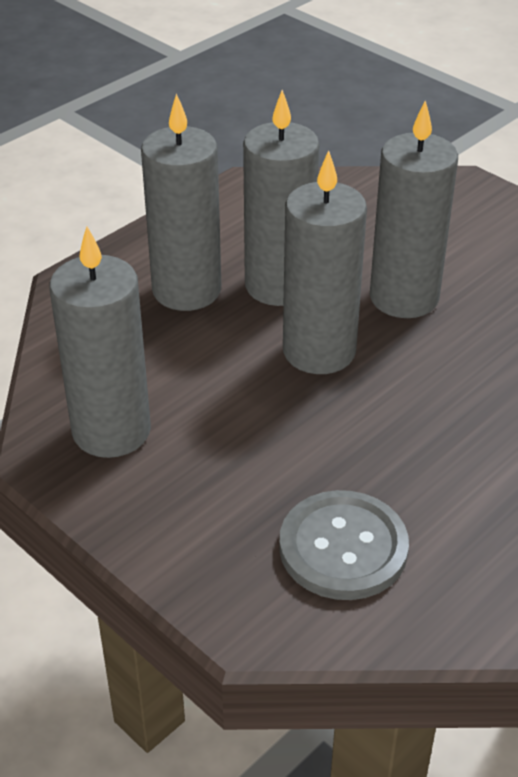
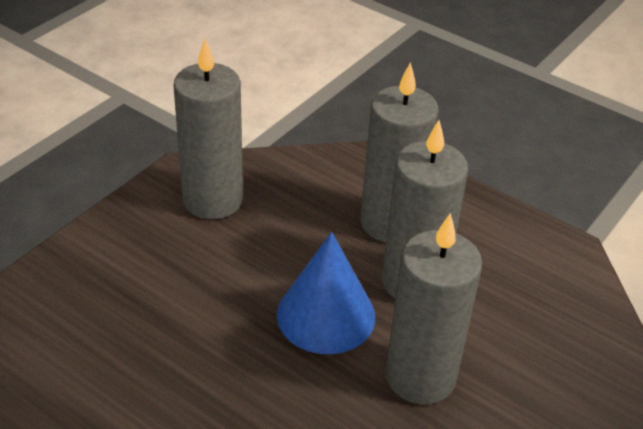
camera: 80 degrees right, 0 degrees up
grey button [279,490,409,600] -> none
grey candle [283,150,367,374] -> blue cone [277,232,375,354]

